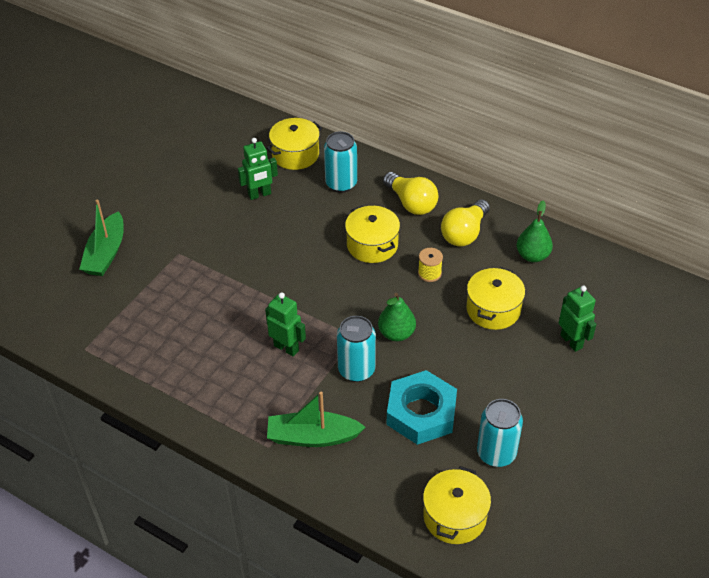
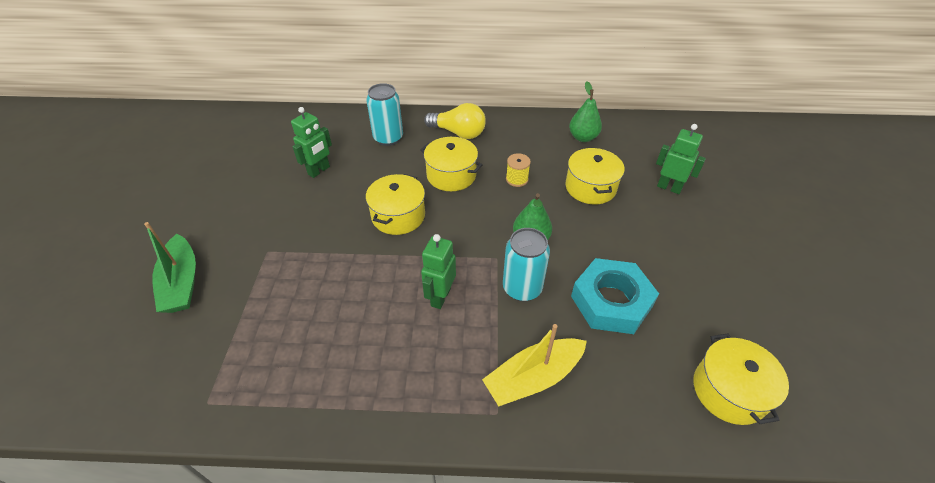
camera: 30 degrees left, 0 degrees up
green robot [265,292,306,357] -> green robot turned 75 degrees counterclockwise [421,234,456,309]
yellow pot [266,118,322,170] -> yellow pot moved to [366,174,425,235]
green boat [267,392,366,447] -> yellow boat [482,324,587,406]
yellow light bulb [441,199,490,247] -> none
turquoise can [477,399,523,467] -> none

